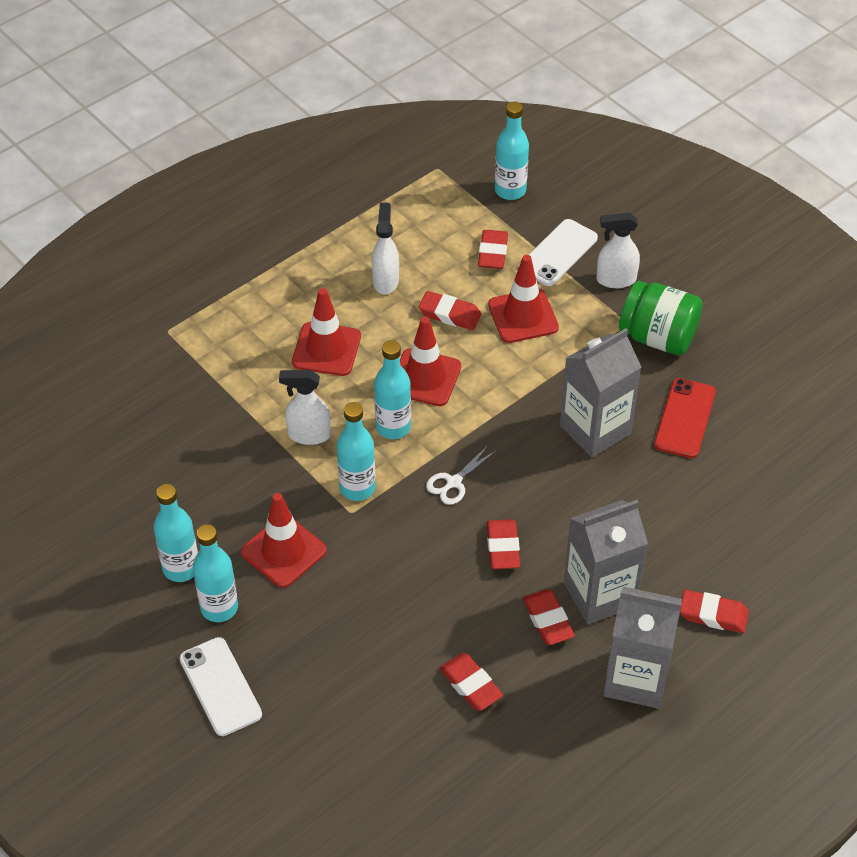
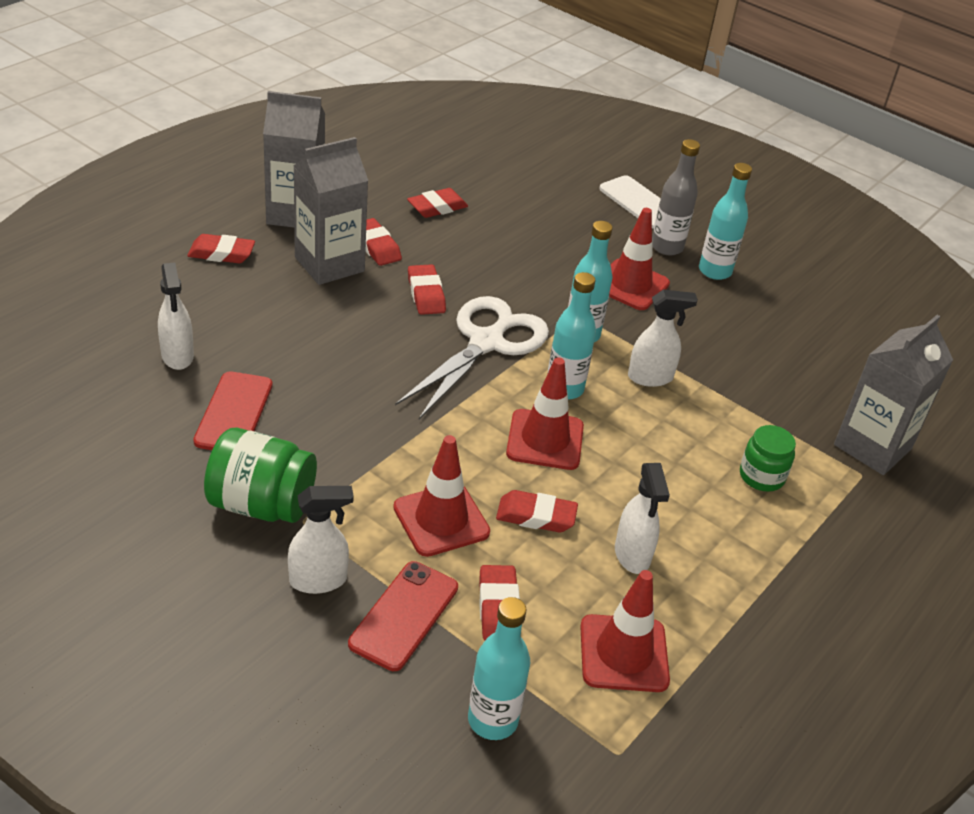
camera: 165 degrees right, 10 degrees down
turquoise bottle [193,524,238,622] -> grey bottle [652,139,700,255]
red traffic cone [292,288,361,376] -> red traffic cone moved to [580,570,670,692]
white scissors [426,446,497,505] -> white scissors [395,296,549,419], size x2.25
red eraser [439,653,503,711] -> red eraser turned 75 degrees counterclockwise [407,188,468,218]
white phone [519,219,598,286] -> red phone [348,561,458,671]
grey carton [560,328,641,458] -> grey carton moved to [834,315,953,475]
none -> white spray bottle [158,263,194,370]
none -> green jar [740,425,796,492]

